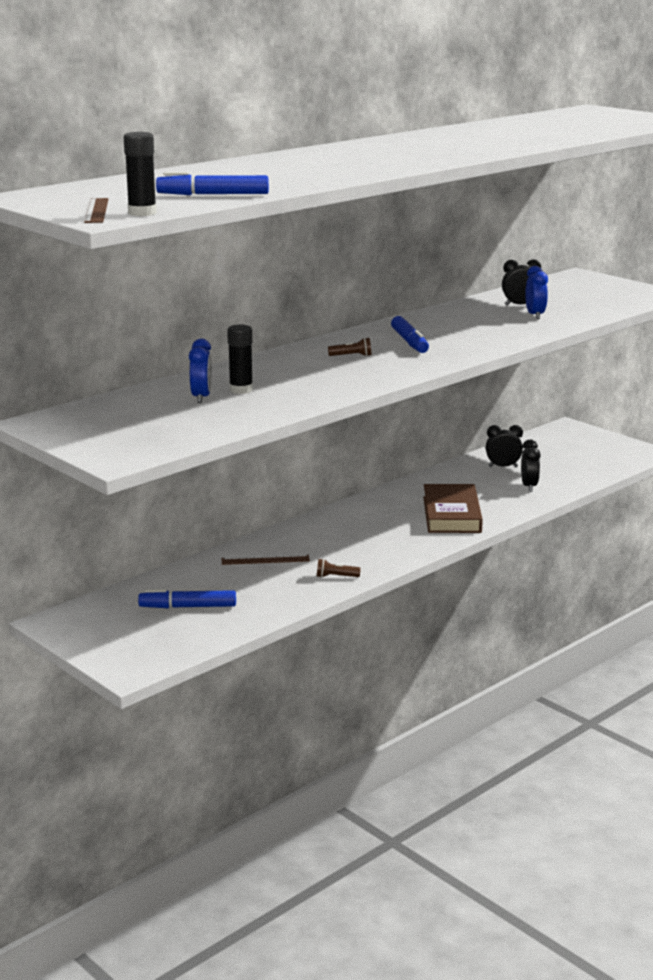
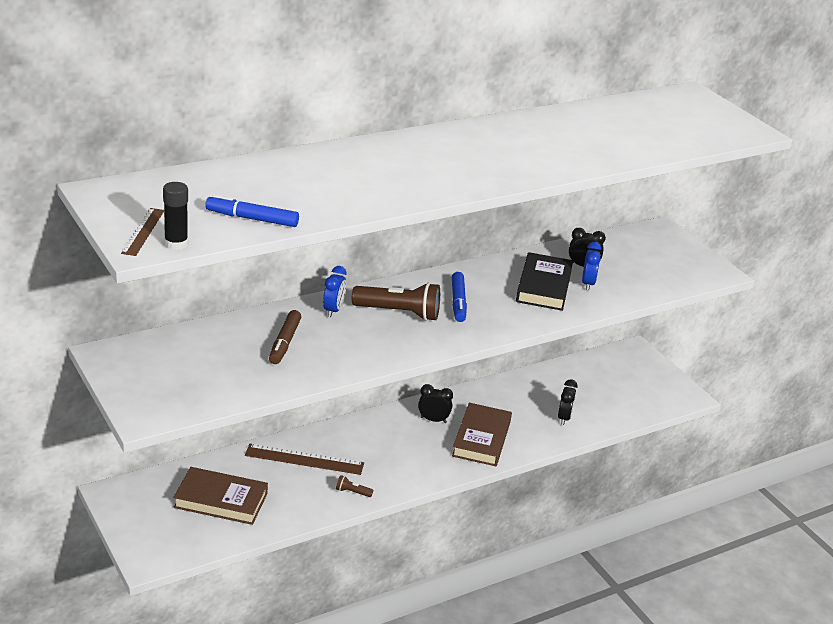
camera: 10 degrees right, 10 degrees up
blue marker [138,589,236,608] -> brown book [173,467,268,525]
blue clock [189,339,212,403] -> blue clock moved to [323,266,346,317]
brown ruler [221,555,310,565] -> brown ruler [245,444,364,475], size x1.61
black glue stick [227,324,253,394] -> brown marker [269,310,301,364]
brown flashlight [328,337,371,356] -> brown flashlight [352,282,440,321], size x2.33
black clock [486,425,523,467] -> black clock moved to [418,384,453,423]
none -> black book [516,252,573,311]

